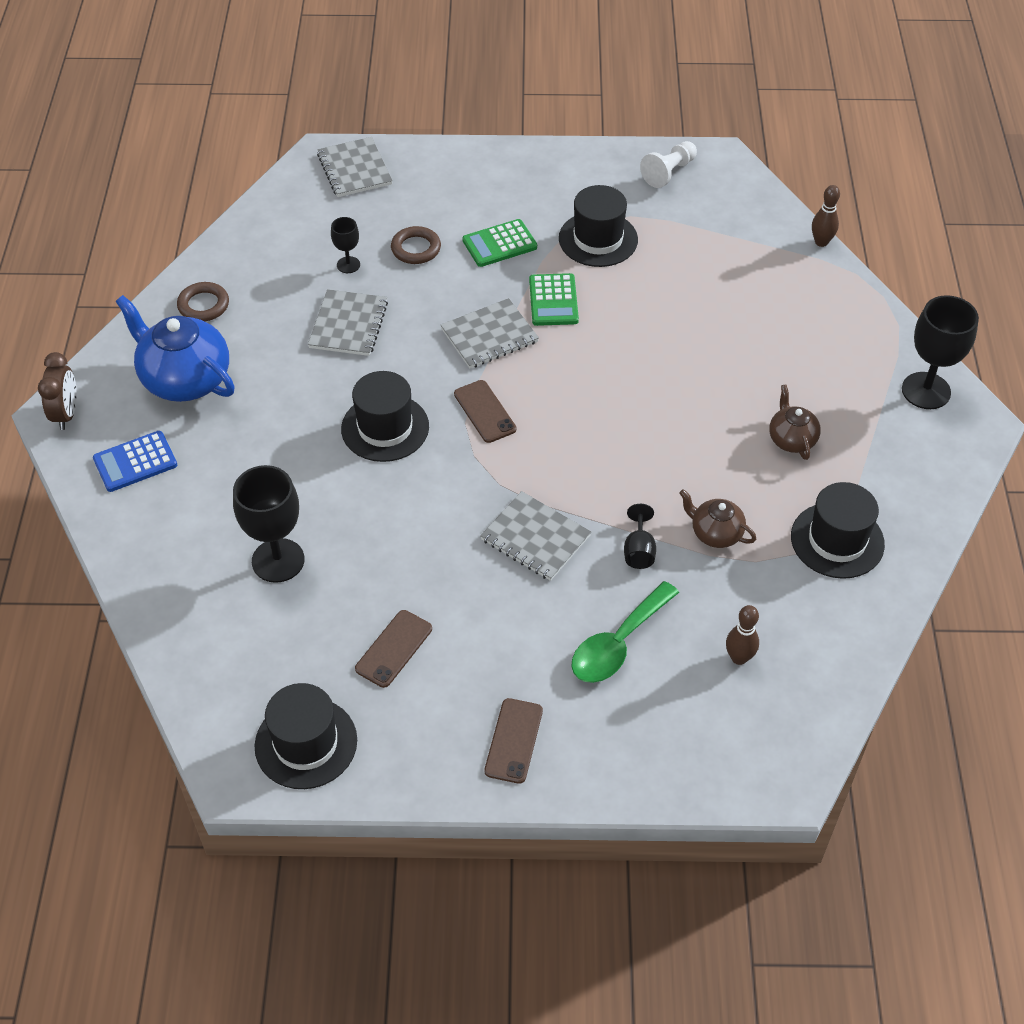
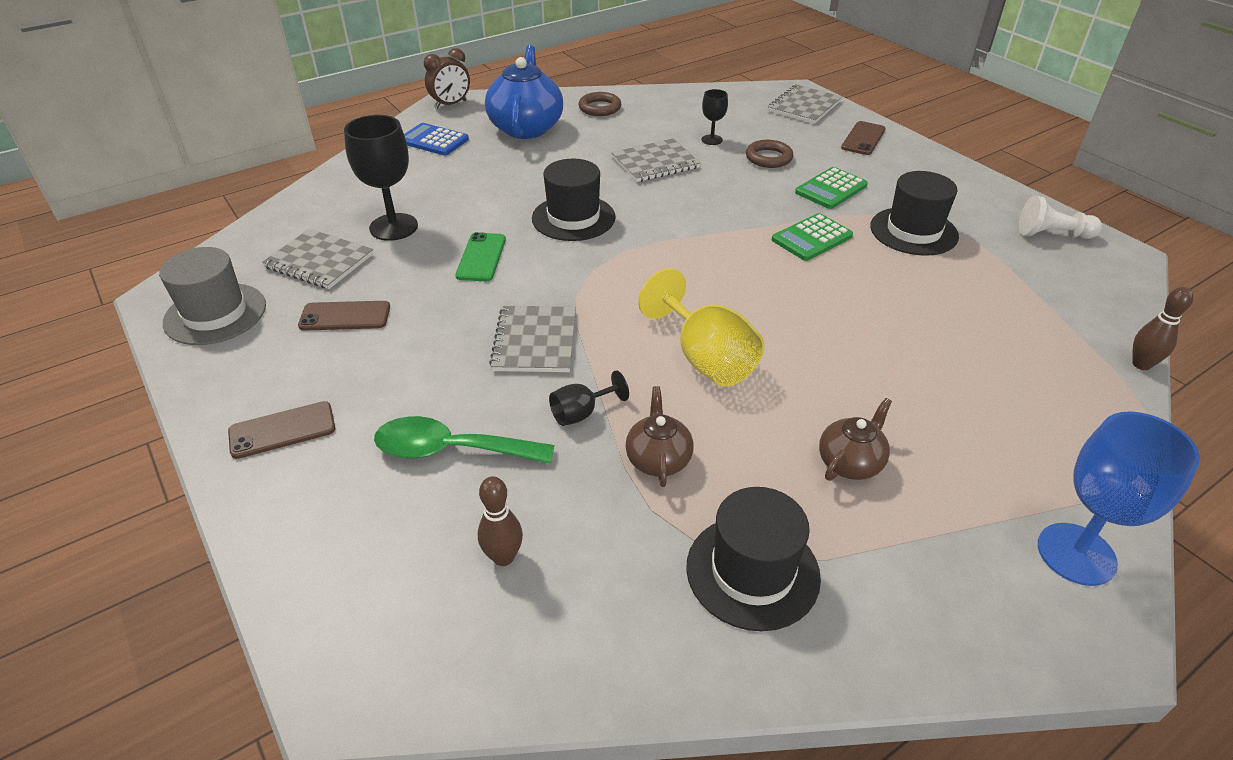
camera: 55 degrees right, 10 degrees down
black hat [255,683,357,789] -> grey hat [159,247,266,345]
grey notebook [441,298,539,369] -> grey notebook moved to [262,229,373,289]
brown phone [454,380,516,443] -> brown phone moved to [841,121,886,155]
green calculator [462,219,537,267] -> green calculator turned 75 degrees counterclockwise [795,167,868,209]
black goblet [902,295,979,409] -> blue goblet [1038,411,1200,586]
none -> green phone [455,232,506,281]
none -> yellow goblet [638,268,764,386]

